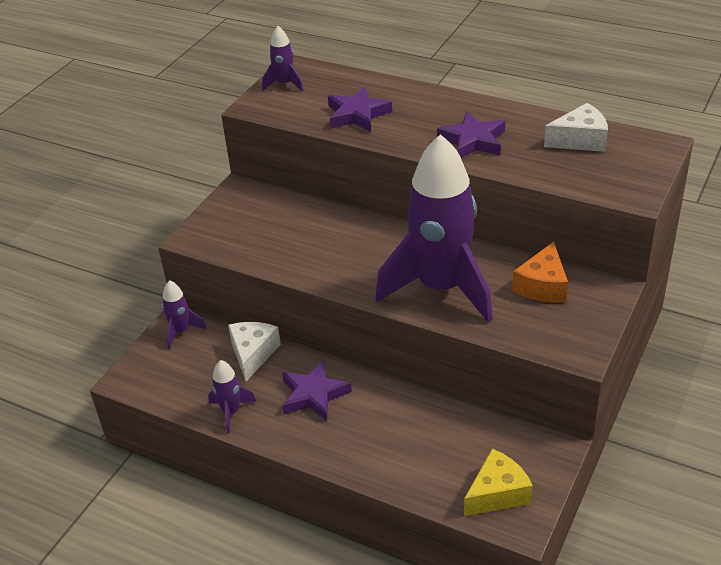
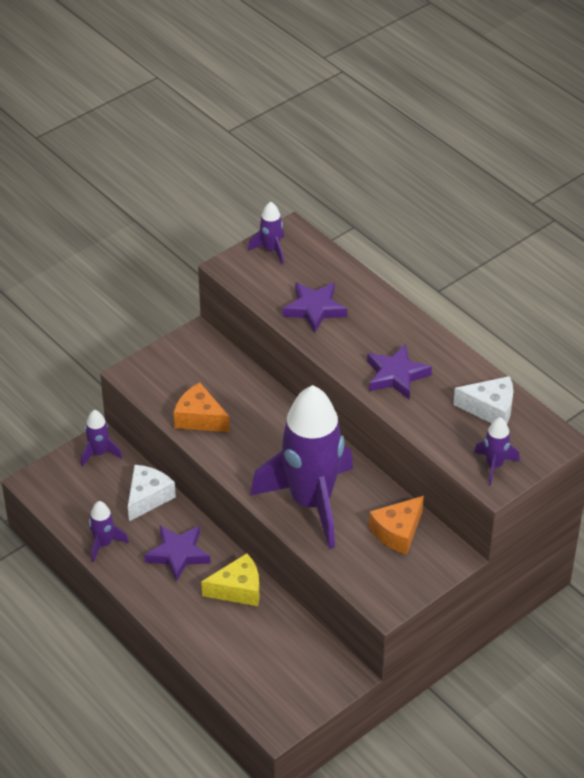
camera: 20 degrees right, 5 degrees up
yellow cheese [464,449,533,516] -> yellow cheese moved to [201,553,259,606]
none -> orange cheese [174,383,230,432]
none -> purple rocket [474,417,520,485]

